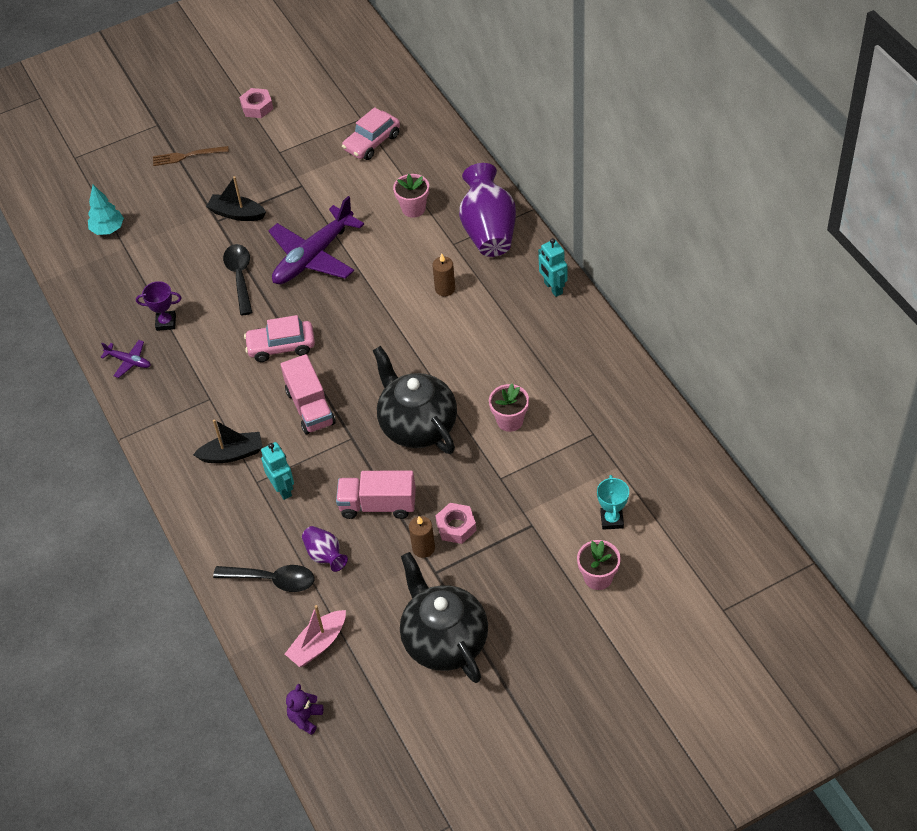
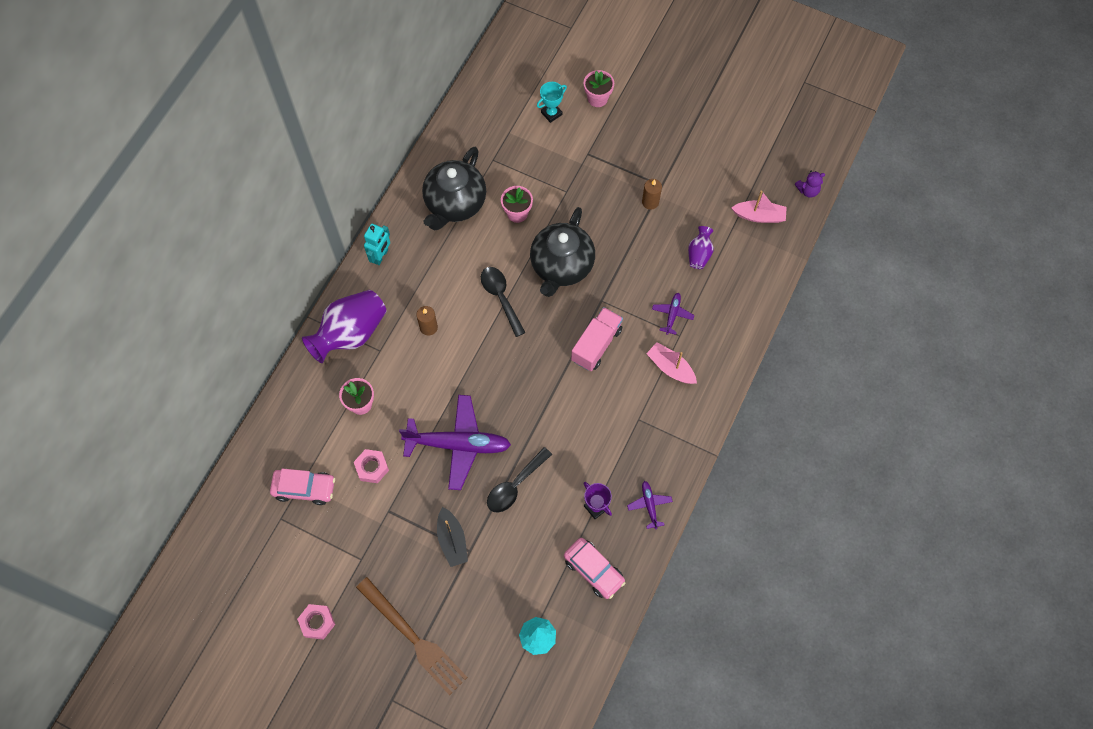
camera: 130 degrees left, 15 degrees up
brown fork [153,146,229,166] -> brown fork [356,577,467,695], size x1.79
black boat [193,419,263,463] -> pink boat [646,342,697,384]
black spoon [213,565,314,592] -> black spoon moved to [481,267,526,337]
pink car [244,315,315,362] -> pink car moved to [564,538,626,599]
turquoise robot [261,442,294,500] -> purple plane [652,293,694,335]
pink truck [336,470,416,519] -> none
black teapot [400,552,488,683] -> black teapot moved to [422,147,486,230]
pink nut [436,503,476,544] -> pink nut moved to [354,449,389,483]

